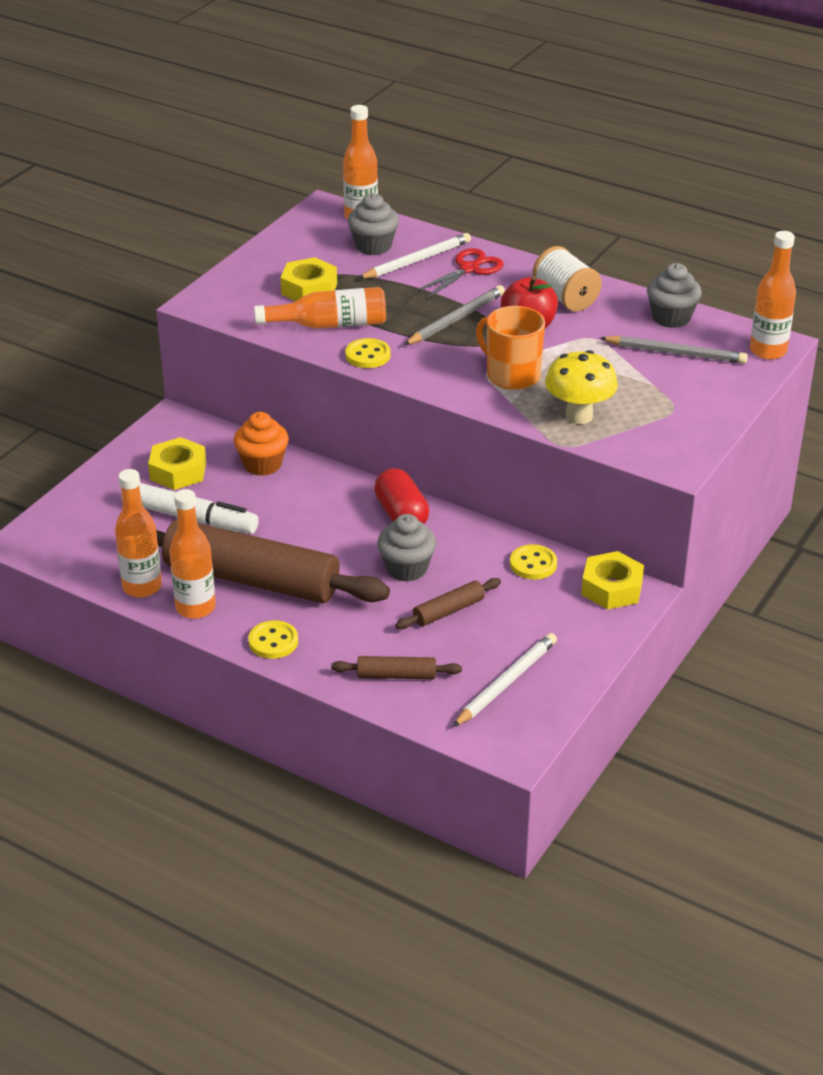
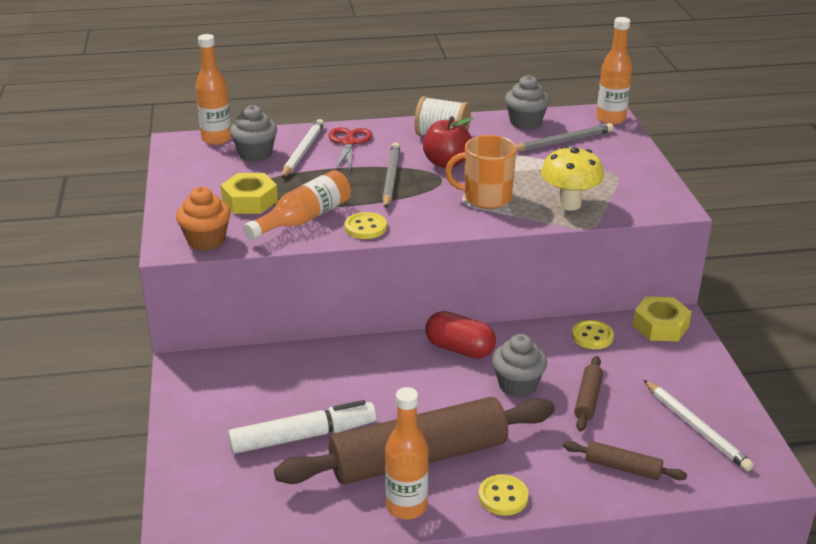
camera: 40 degrees left, 5 degrees down
orange bottle [115,469,162,597] -> none
yellow nut [148,437,206,490] -> none
orange cupcake [234,412,289,476] -> orange cupcake moved to [176,187,230,251]
brown rolling pin [331,656,462,679] -> brown rolling pin turned 60 degrees clockwise [563,441,687,480]
white pencil [453,633,557,727] -> white pencil turned 150 degrees clockwise [644,380,754,471]

